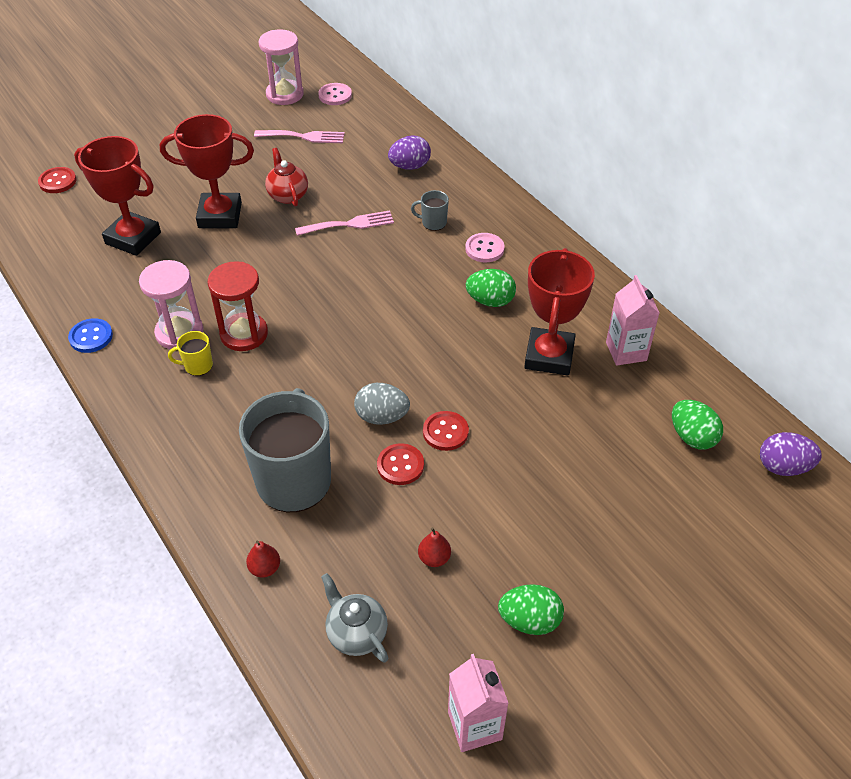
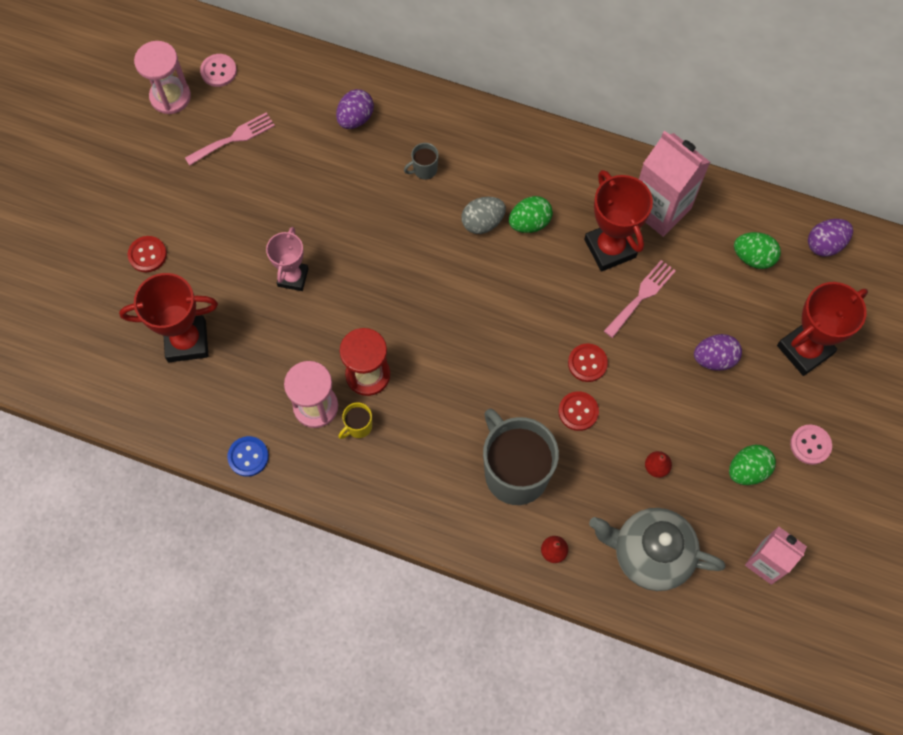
camera: 35 degrees left, 20 degrees up
red button [38,167,76,193] -> red button moved to [128,236,167,272]
red trophy [160,114,254,228] -> red trophy moved to [777,282,868,376]
red teapot [265,148,308,206] -> none
pink fork [295,211,394,236] -> pink fork moved to [604,260,676,338]
grey teapot [321,573,388,662] -> grey teapot [589,508,725,591], size x1.71
grey egg [354,383,410,425] -> grey egg moved to [461,197,506,234]
pink button [465,233,504,263] -> pink button moved to [790,425,832,465]
pink carton [606,275,660,366] -> pink carton [639,131,710,237], size x1.55
none -> pink trophy [266,227,309,291]
none -> purple egg [694,334,742,371]

